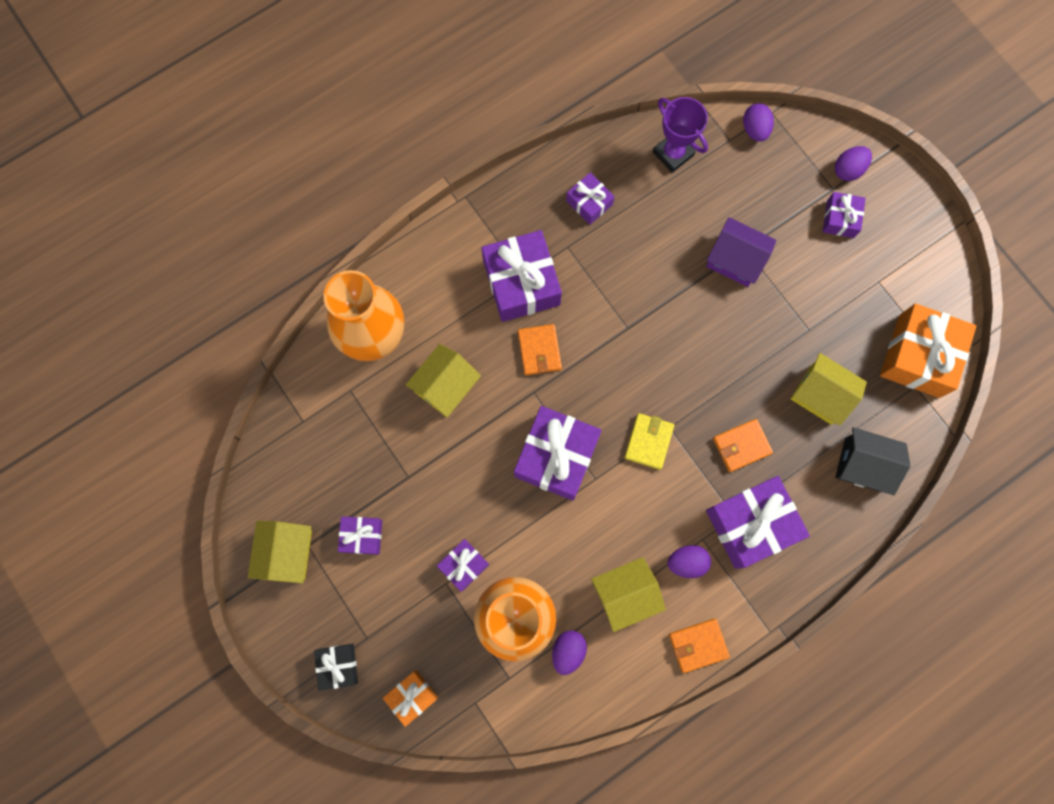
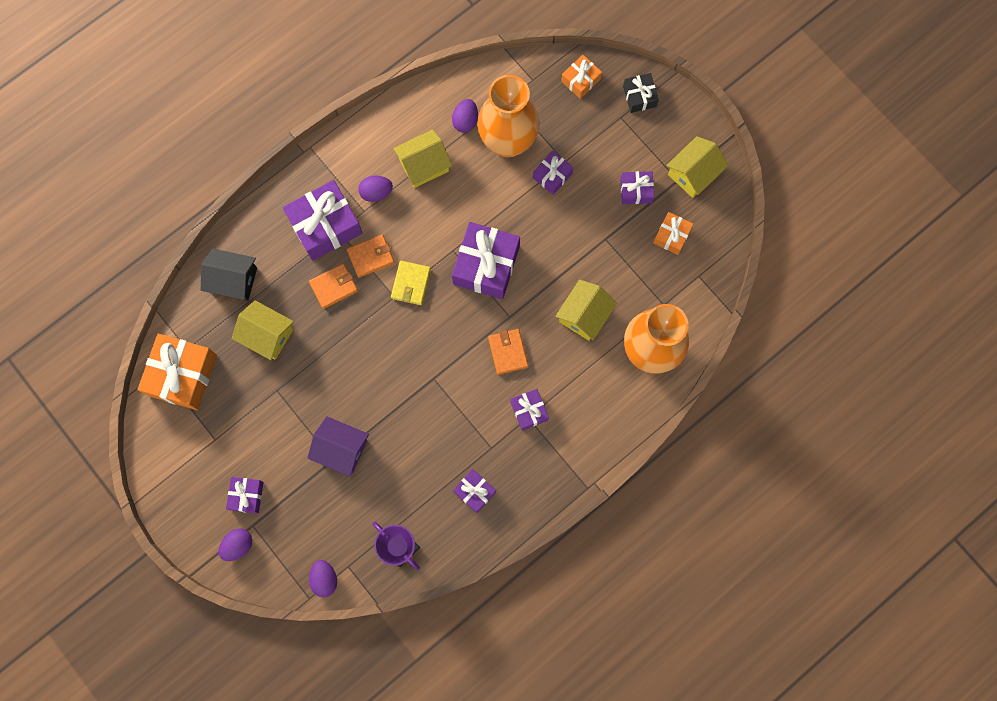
camera: 175 degrees right, 0 degrees up
yellow house [248,521,312,583] -> yellow house turned 45 degrees clockwise [666,136,728,198]
purple gift [481,230,562,322] -> purple gift [510,389,549,431], size x0.53
orange wallet [669,619,730,673] -> orange wallet moved to [347,234,395,278]
none -> orange gift [653,212,693,255]

